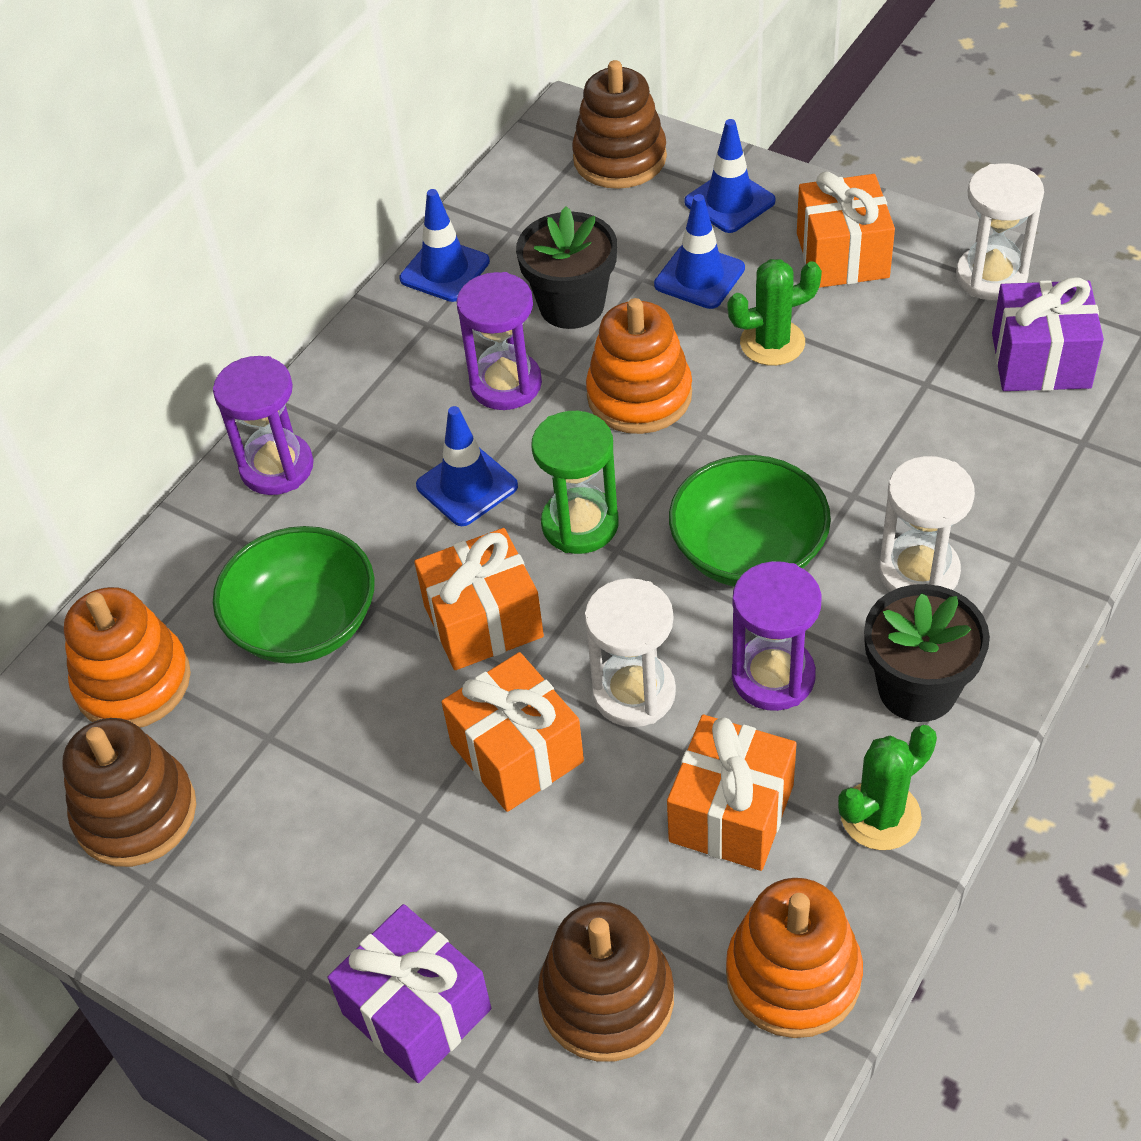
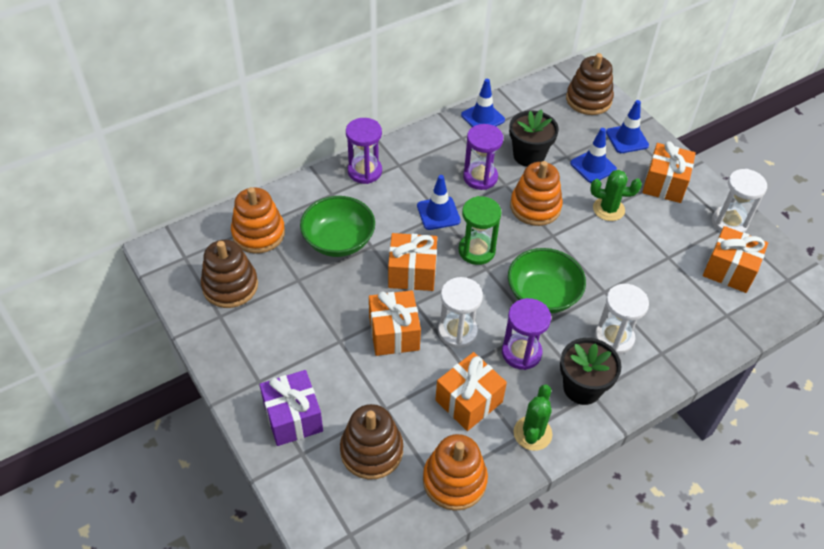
camera: 20 degrees right, 0 degrees up
green cactus [838,725,937,850] -> green cactus turned 60 degrees counterclockwise [514,384,552,451]
purple gift [992,277,1104,391] -> orange gift [703,226,768,293]

